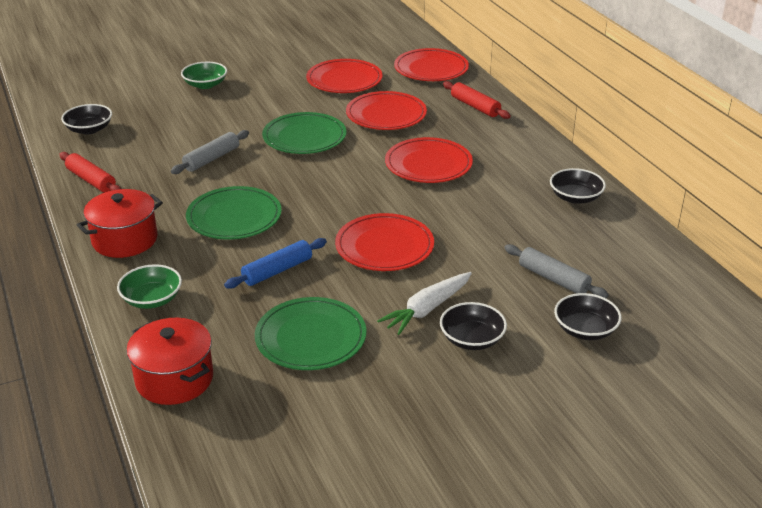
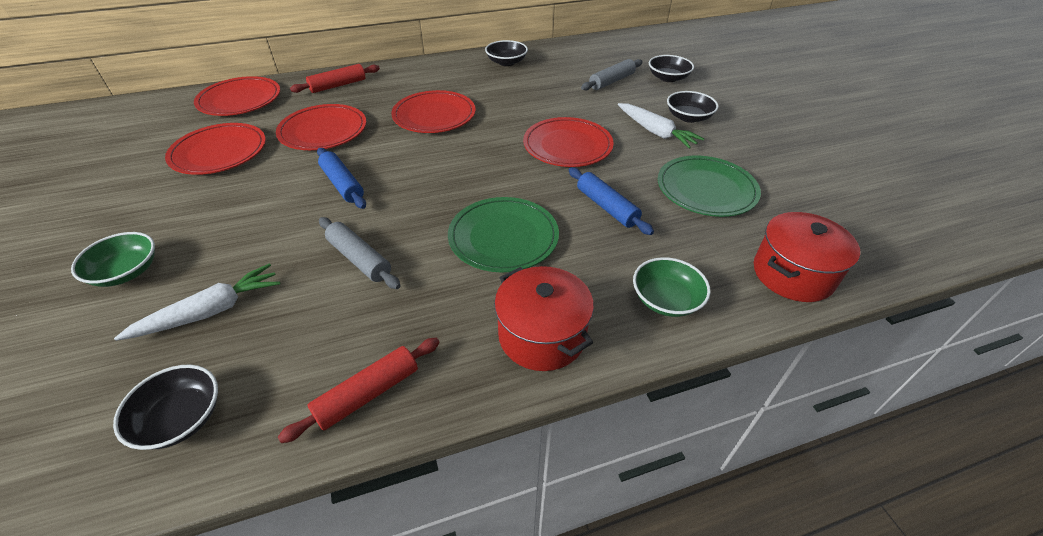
camera: 85 degrees left, 10 degrees up
green plate [262,112,346,154] -> blue rolling pin [317,148,366,209]
none -> white carrot [114,263,280,341]

